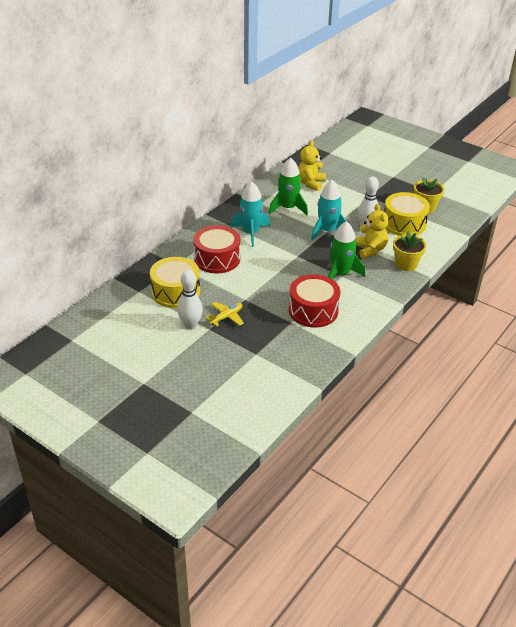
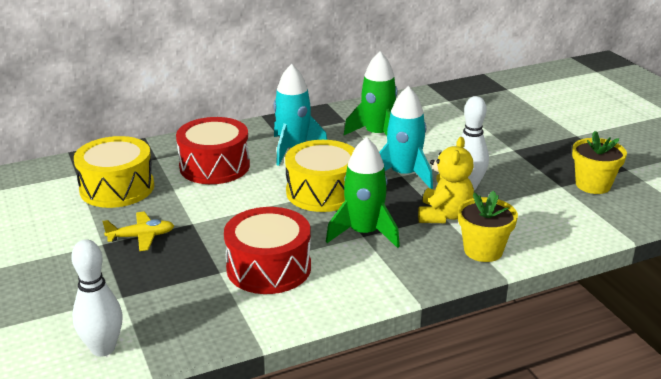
camera: 30 degrees right, 10 degrees down
white bowling pin [177,270,203,330] -> white bowling pin moved to [71,239,123,357]
yellow teddy bear [298,141,326,191] -> none
yellow drum [384,192,430,236] -> yellow drum moved to [285,140,355,212]

